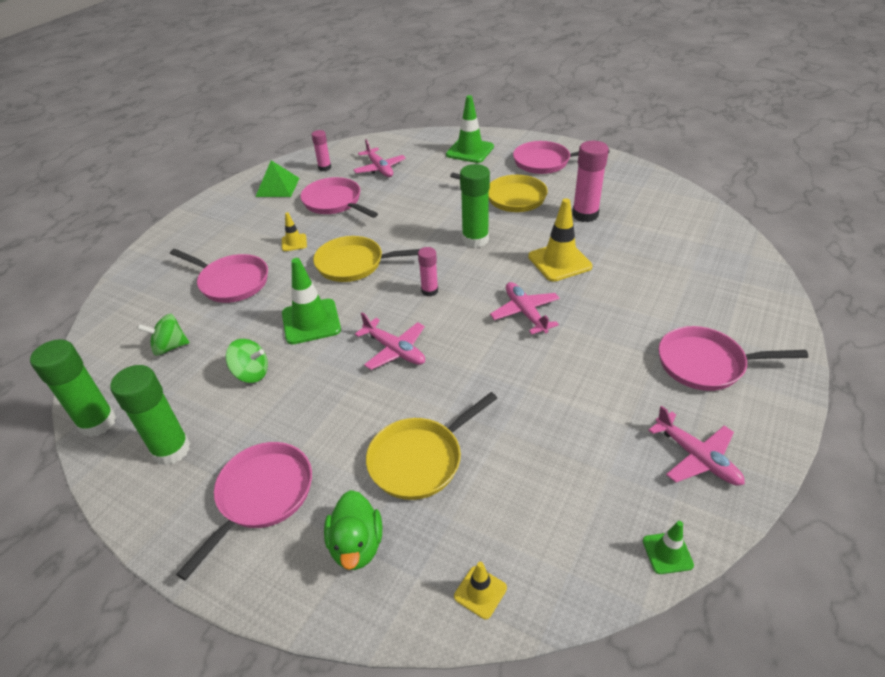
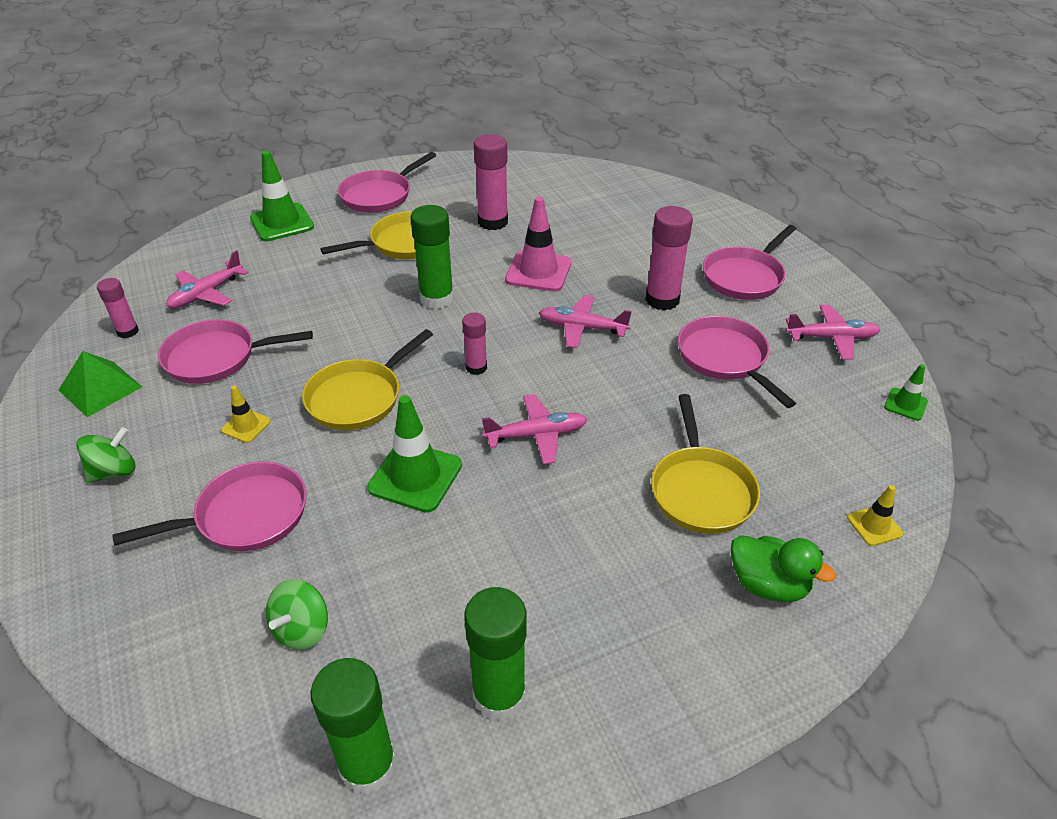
camera: 55 degrees left, 0 degrees up
pink pan [176,442,312,581] -> pink pan moved to [678,316,796,408]
green spinning top [226,339,268,383] -> green spinning top moved to [76,427,135,483]
pink plane [353,139,406,177] -> pink plane turned 120 degrees clockwise [166,250,249,308]
yellow traffic cone [528,198,592,282] -> pink traffic cone [505,196,571,291]
none -> pink glue stick [646,206,693,311]

